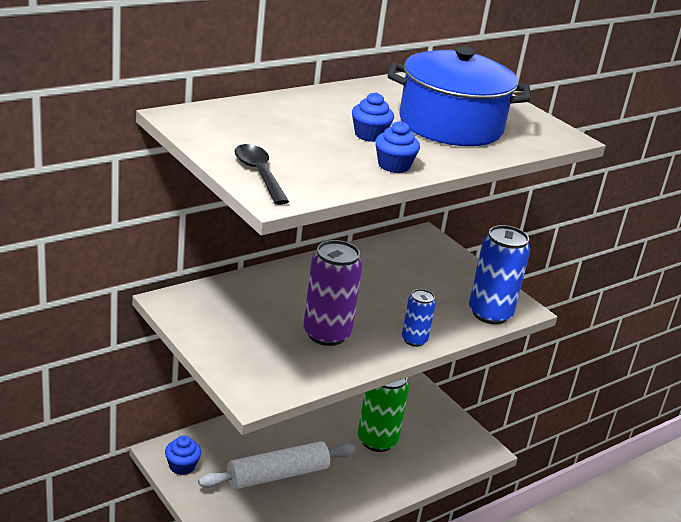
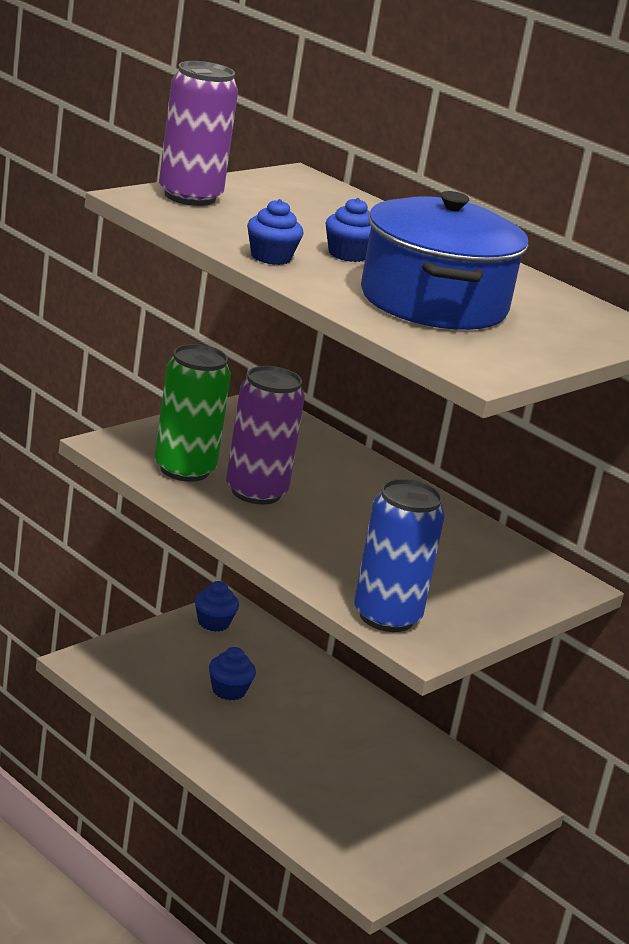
camera: 80 degrees right, 5 degrees down
white rolling pin [198,441,355,489] -> blue cupcake [209,647,256,700]
black spoon [235,144,289,205] -> purple can [159,61,238,206]
green can [358,377,409,452] -> green can moved to [155,344,231,482]
blue can [402,289,436,347] -> none

